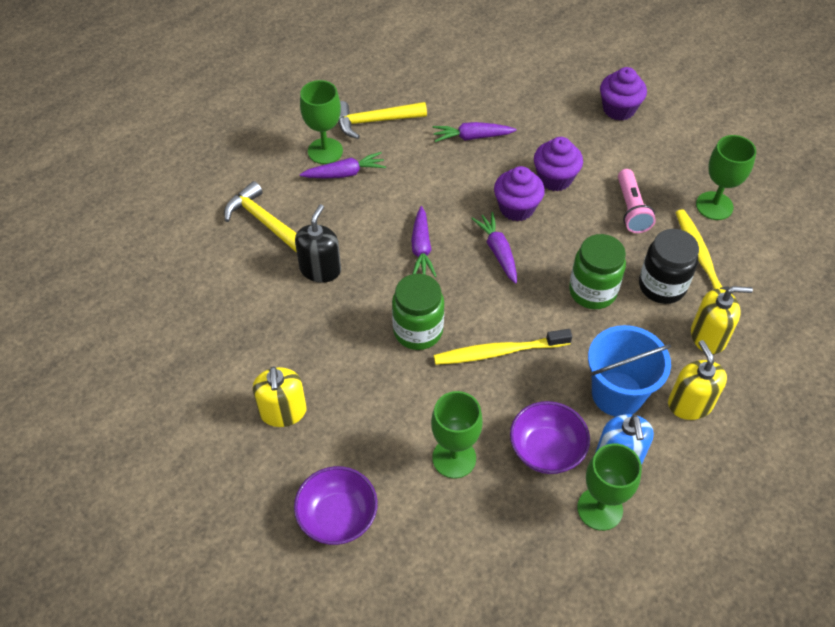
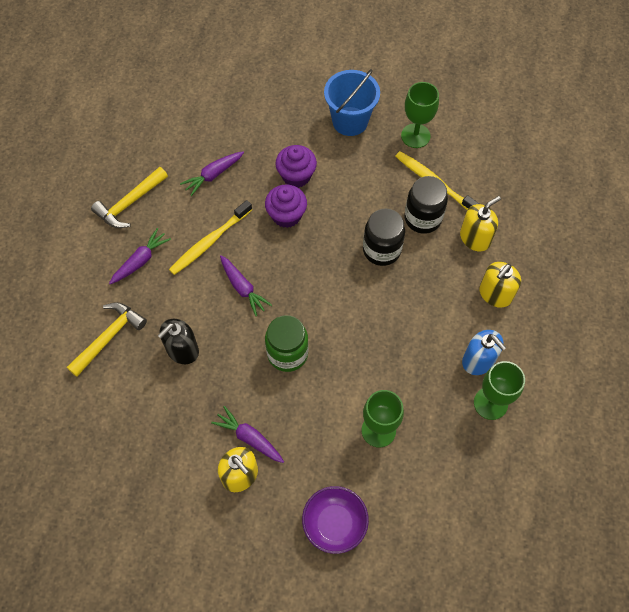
camera: 35 degrees left, 10 degrees up
yellow hammer [224,181,297,253] -> yellow hammer turned 120 degrees clockwise [67,303,147,377]
black soap dispenser [295,204,341,283] -> black soap dispenser turned 120 degrees counterclockwise [157,319,199,364]
green goblet [300,80,343,164] -> none
yellow toothbrush [434,329,572,365] -> yellow toothbrush moved to [169,200,252,275]
purple carrot [471,212,517,284] -> purple carrot moved to [211,406,284,463]
purple bowl [510,401,590,474] -> none
green jar [569,234,626,309] -> black jar [363,209,405,266]
blue bucket [588,325,671,416] -> blue bucket moved to [324,69,380,136]
purple cupcake [600,67,647,121] -> none
pink flashlight [618,169,656,233] -> none
yellow soap dispenser [668,340,727,420] -> yellow soap dispenser turned 90 degrees counterclockwise [479,262,521,308]

